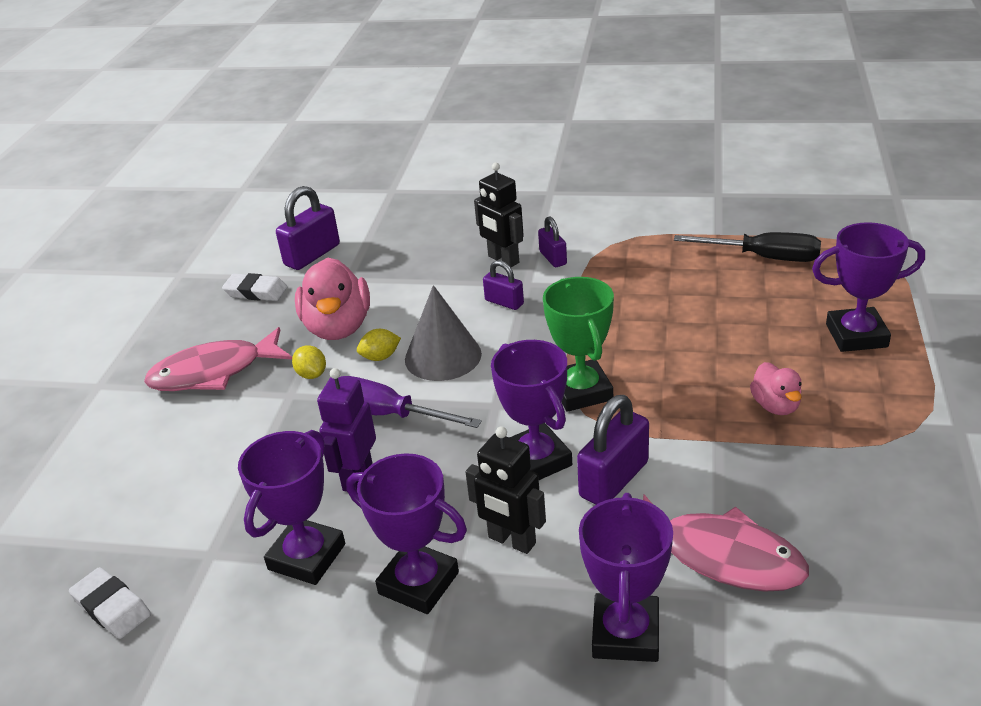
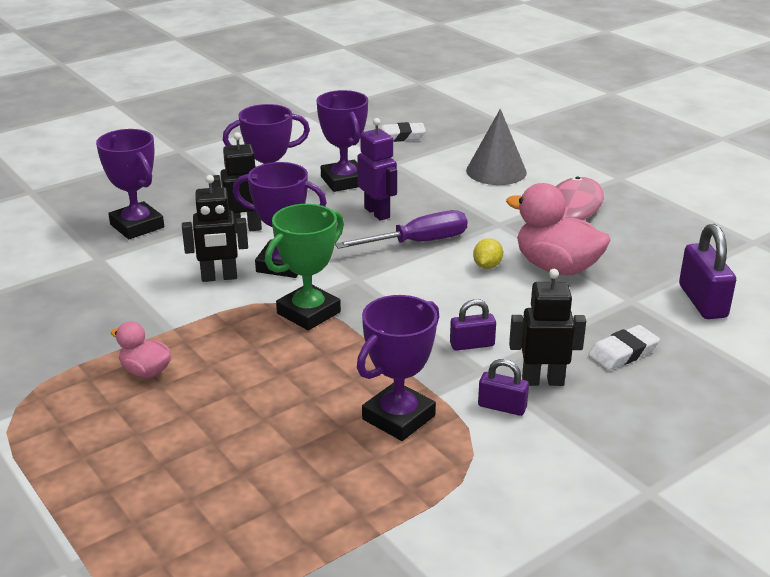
camera: 130 degrees right, 5 degrees down
white eraser [222,273,287,301] -> white eraser moved to [588,325,660,370]
yellow lemon [292,345,326,379] -> none
grey cone [405,285,482,381] -> grey cone moved to [466,109,527,185]
green trophy [543,277,614,412] -> green trophy turned 75 degrees counterclockwise [265,204,344,330]
purple padlock [577,395,649,504] -> black robot [182,175,248,282]
pink fish [643,494,809,592] -> none
black screwdriver [674,232,821,262] -> none
purple trophy [812,222,925,352] -> purple trophy moved to [357,295,439,441]

